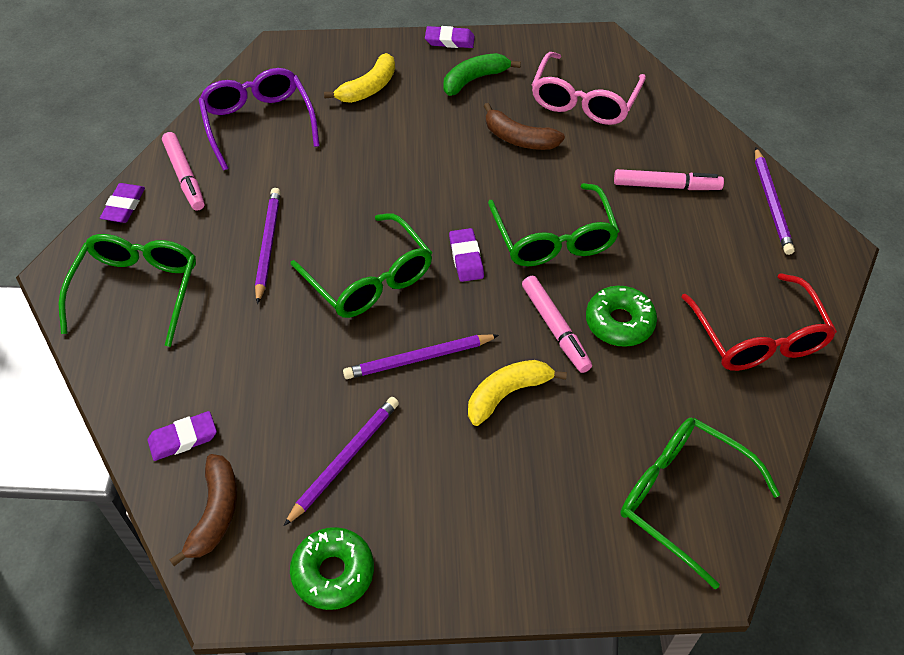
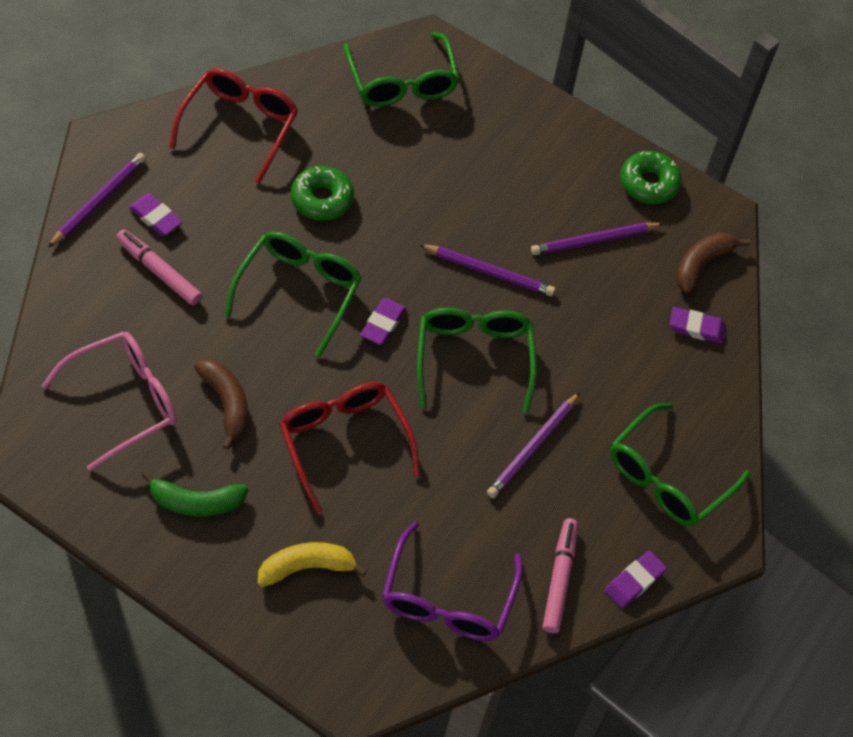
camera: 150 degrees left, 5 degrees up
purple eraser [425,26,475,48] -> purple eraser moved to [129,193,183,236]
yellow banana [468,360,567,426] -> none
pink marker [522,276,592,373] -> none
none -> red glasses [279,382,420,513]

